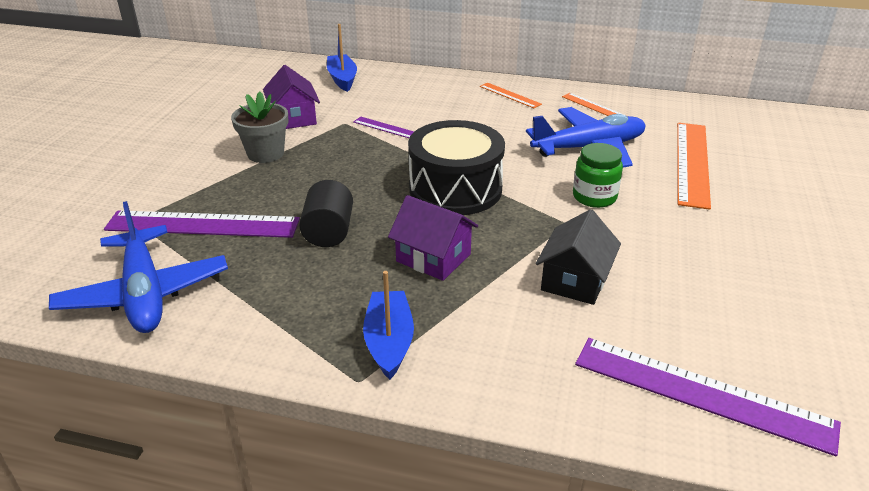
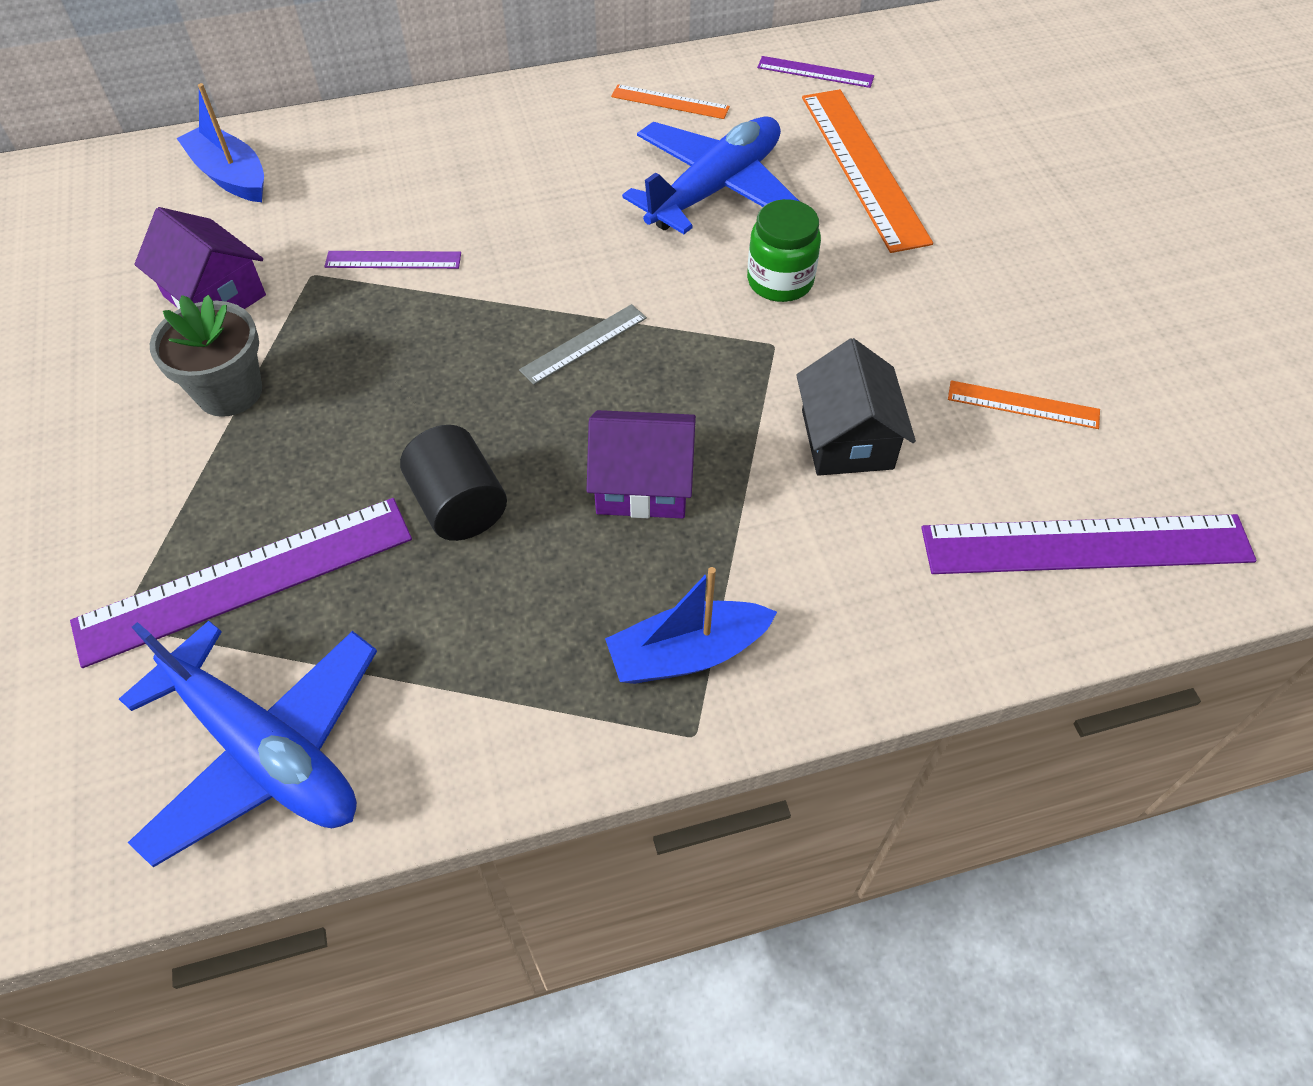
camera: 30 degrees left, 20 degrees up
blue boat [363,271,414,380] -> blue boat turned 75 degrees counterclockwise [605,567,777,684]
black drum [408,120,505,215] -> grey ruler [519,304,647,385]
orange ruler [480,83,542,108] -> orange ruler moved to [948,380,1100,429]
none -> purple ruler [757,56,874,88]

